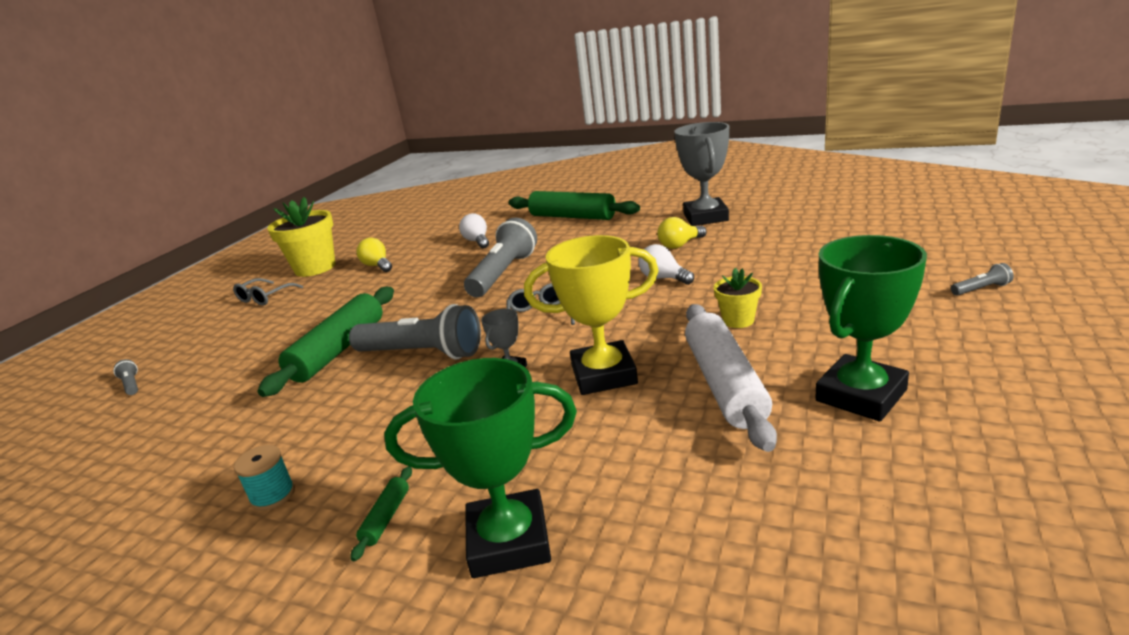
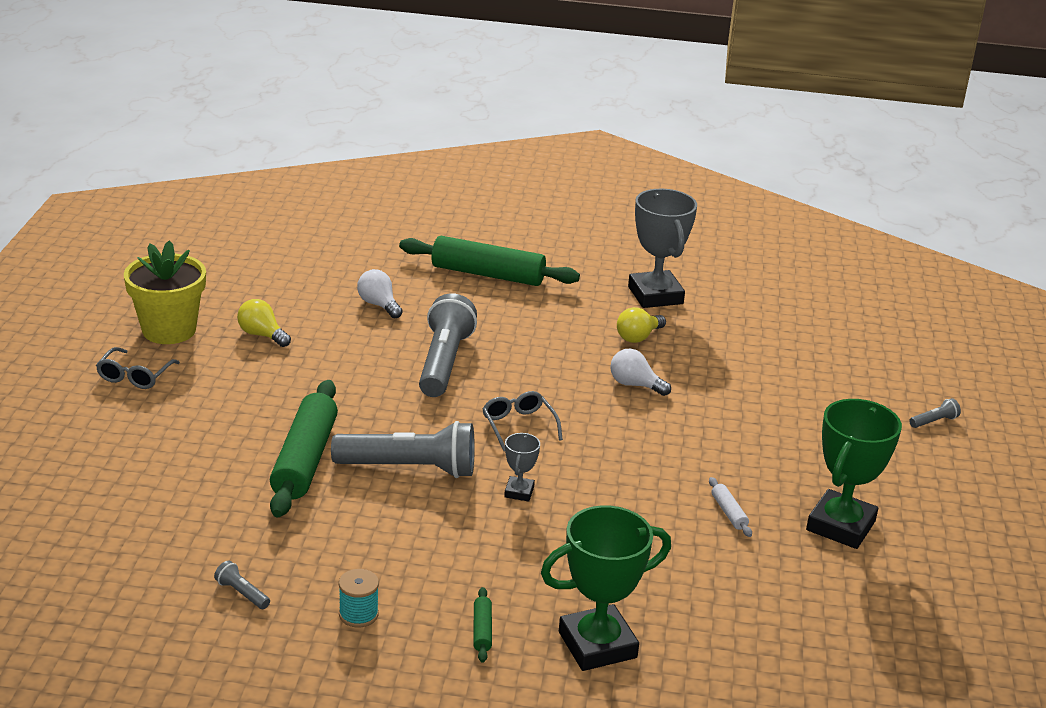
camera: 20 degrees left, 5 degrees up
grey flashlight [113,359,138,395] -> grey flashlight moved to [214,561,270,609]
yellow trophy [524,235,659,395] -> none
white rolling pin [685,304,777,452] -> white rolling pin [709,477,752,537], size x0.41
yellow flower pot [714,268,762,328] -> none

